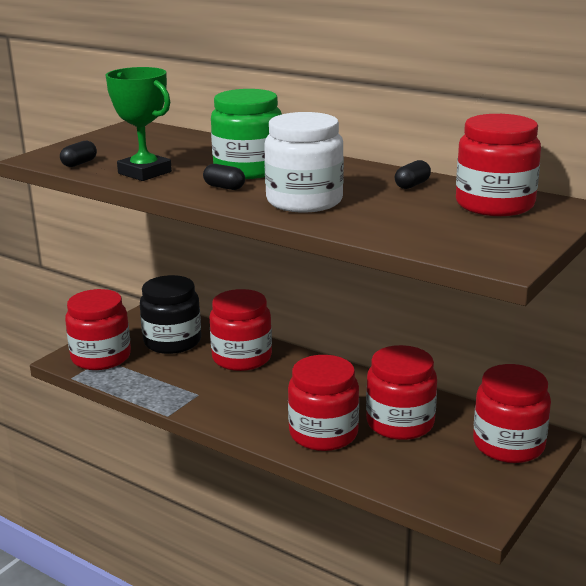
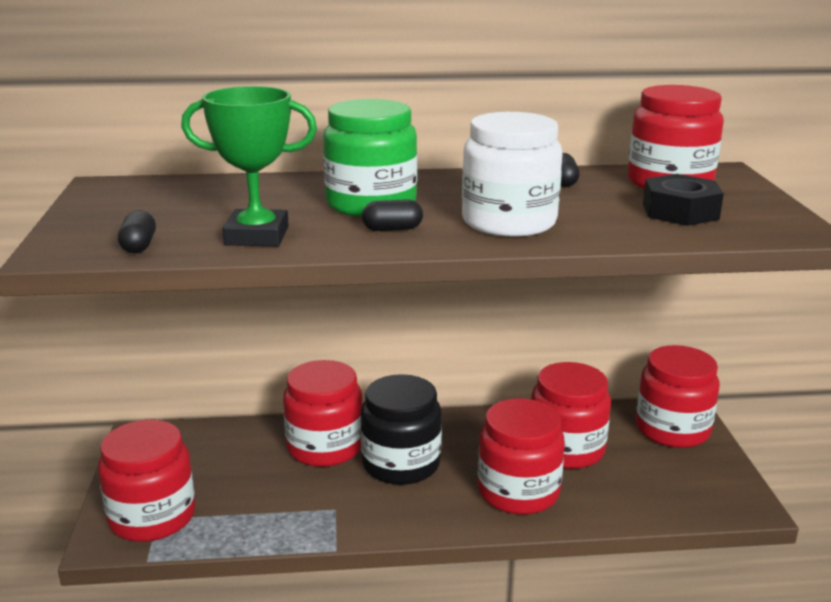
camera: 40 degrees left, 0 degrees up
black jar [140,275,201,354] -> black jar moved to [360,374,442,485]
none -> black nut [643,174,724,226]

